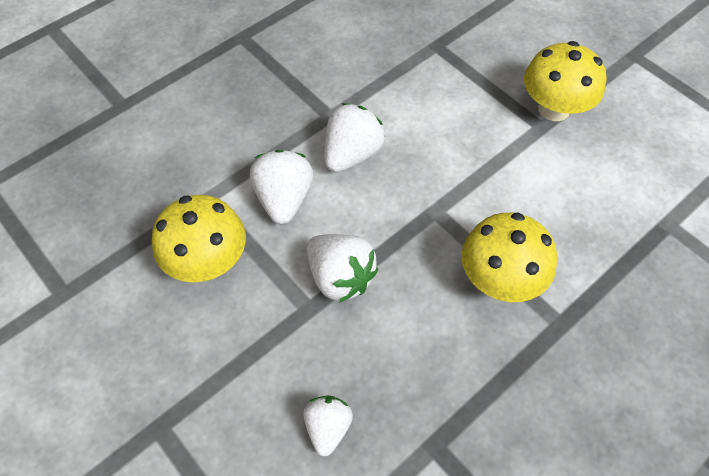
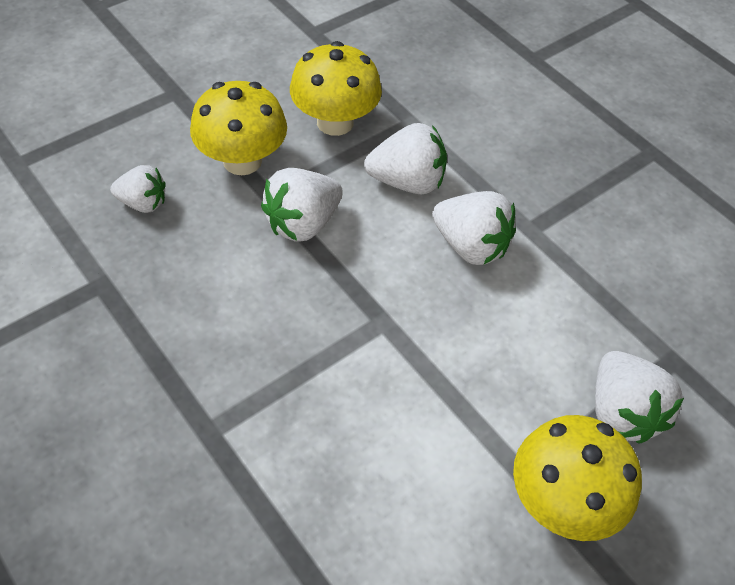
camera: 90 degrees right, 5 degrees down
yellow mushroom [461,213,557,302] -> yellow mushroom moved to [190,81,287,175]
none -> white strawberry [595,351,684,443]

